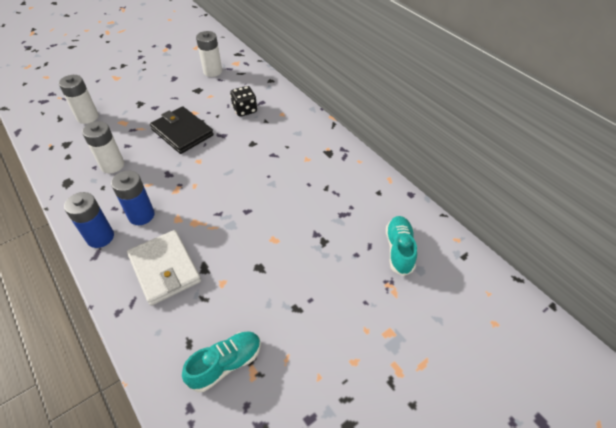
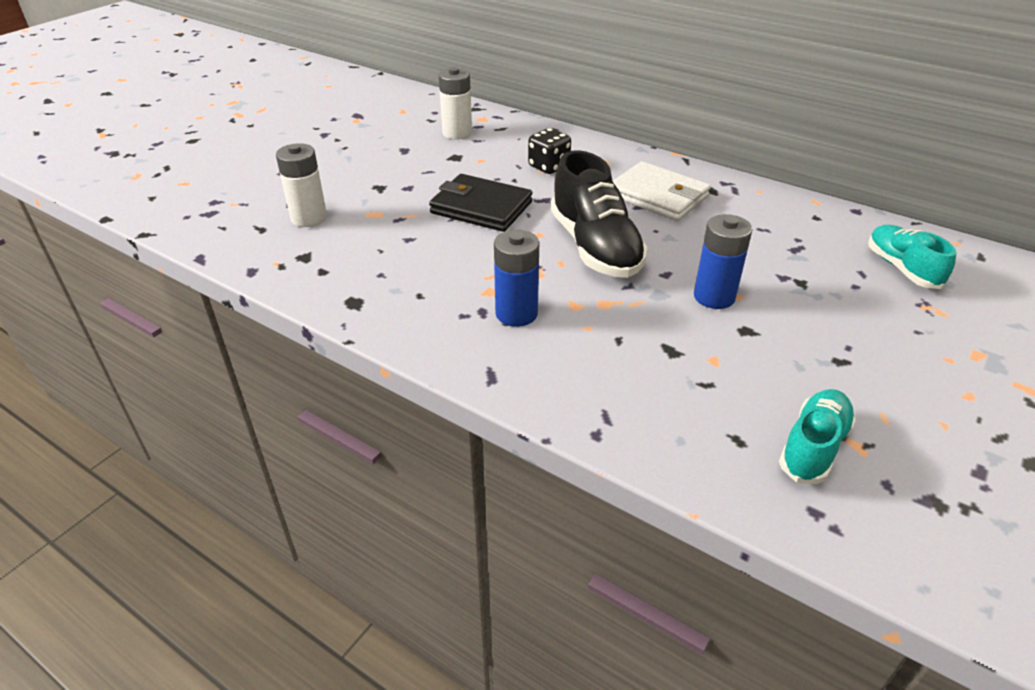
camera: 20 degrees left, 10 degrees down
blue battery [64,192,114,248] -> blue battery moved to [694,214,753,309]
white battery [82,121,124,173] -> none
white wallet [127,230,201,306] -> white wallet moved to [613,161,711,221]
none -> black shoe [551,150,648,278]

